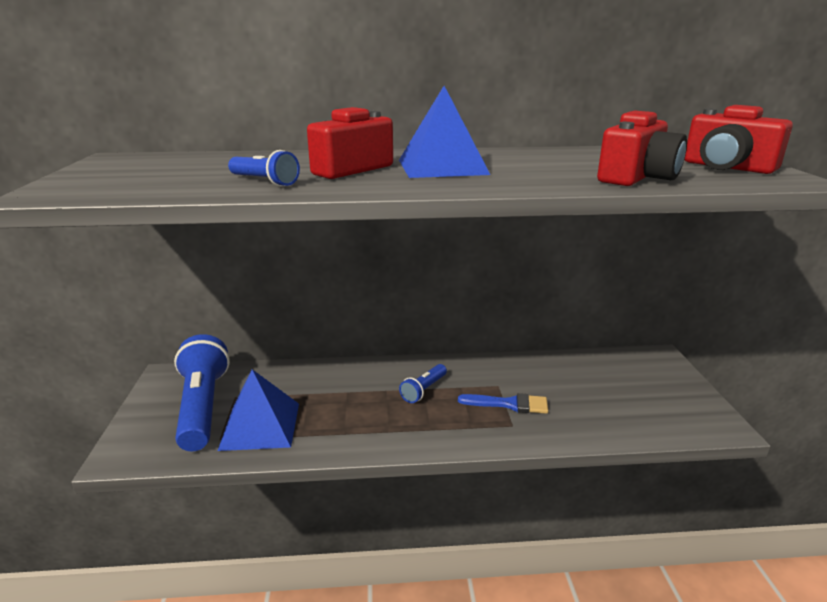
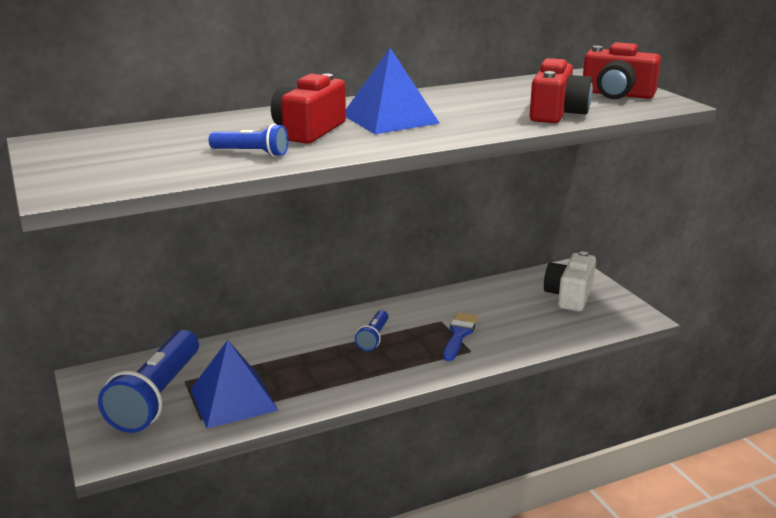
camera: 20 degrees left, 0 degrees up
blue flashlight [174,334,230,451] -> blue flashlight turned 135 degrees counterclockwise [98,330,199,433]
blue brush [458,393,548,414] -> blue brush turned 60 degrees counterclockwise [443,313,478,361]
none -> white camera [544,251,596,312]

